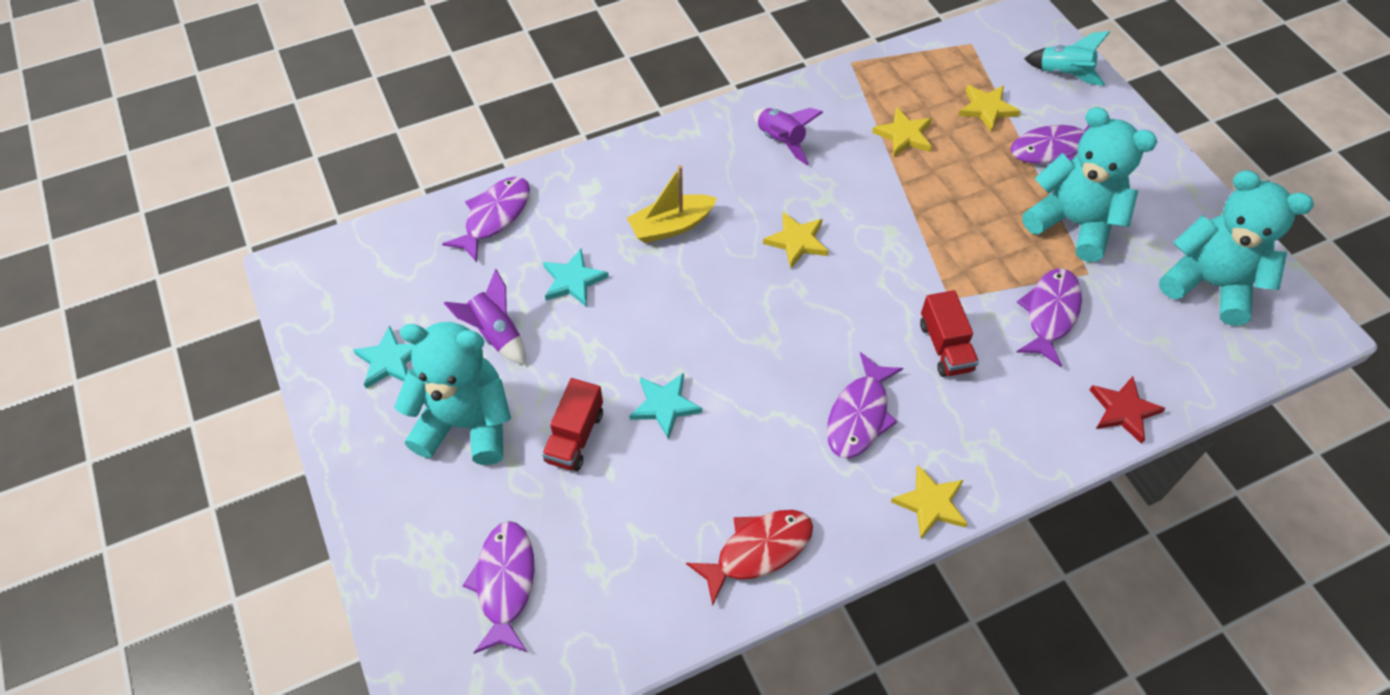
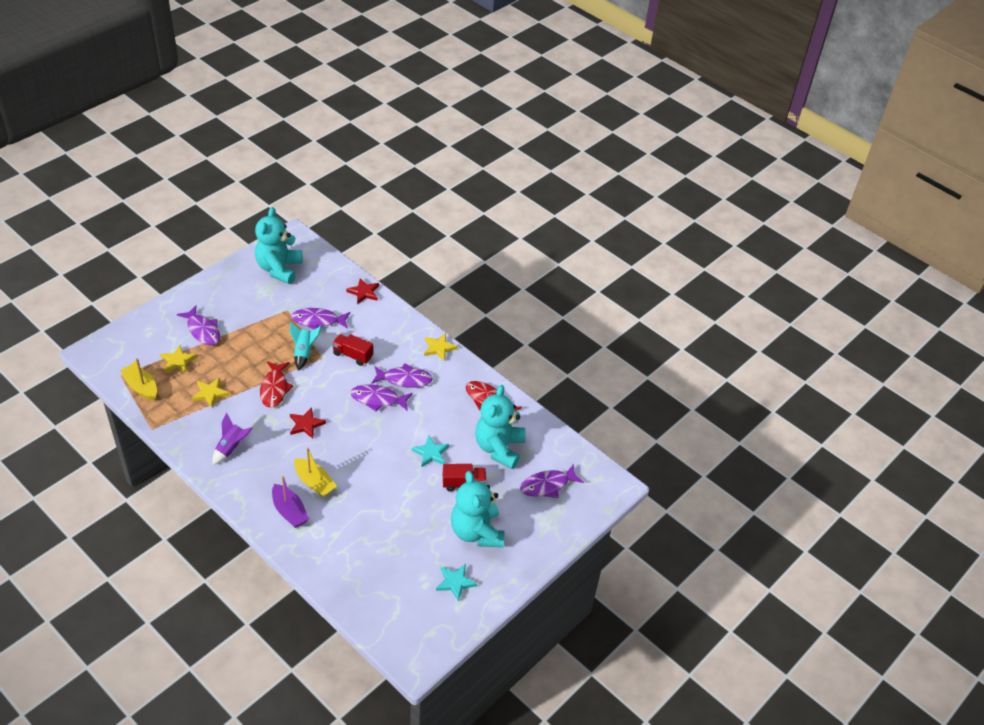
camera: 115 degrees left, 10 degrees down
purple fish [442,177,530,262] -> purple fish moved to [350,384,413,411]
purple rocket [444,269,526,365] -> none
turquoise star [543,249,609,307] -> none
yellow star [763,212,828,268] -> red star [290,407,326,439]
red truck [920,290,979,377] -> red truck turned 120 degrees counterclockwise [332,334,373,366]
turquoise teddy bear [1022,107,1157,262] -> turquoise teddy bear moved to [475,385,526,469]
turquoise rocket [1024,31,1110,86] -> turquoise rocket moved to [290,322,322,371]
none -> yellow boat [120,358,157,400]
none -> red fish [260,361,293,408]
none -> purple boat [272,476,309,528]

